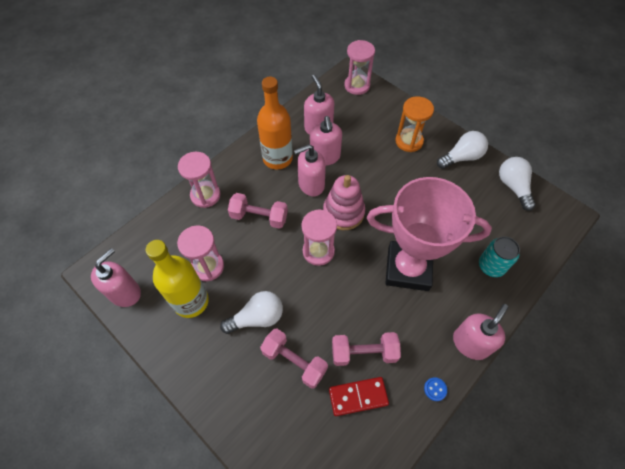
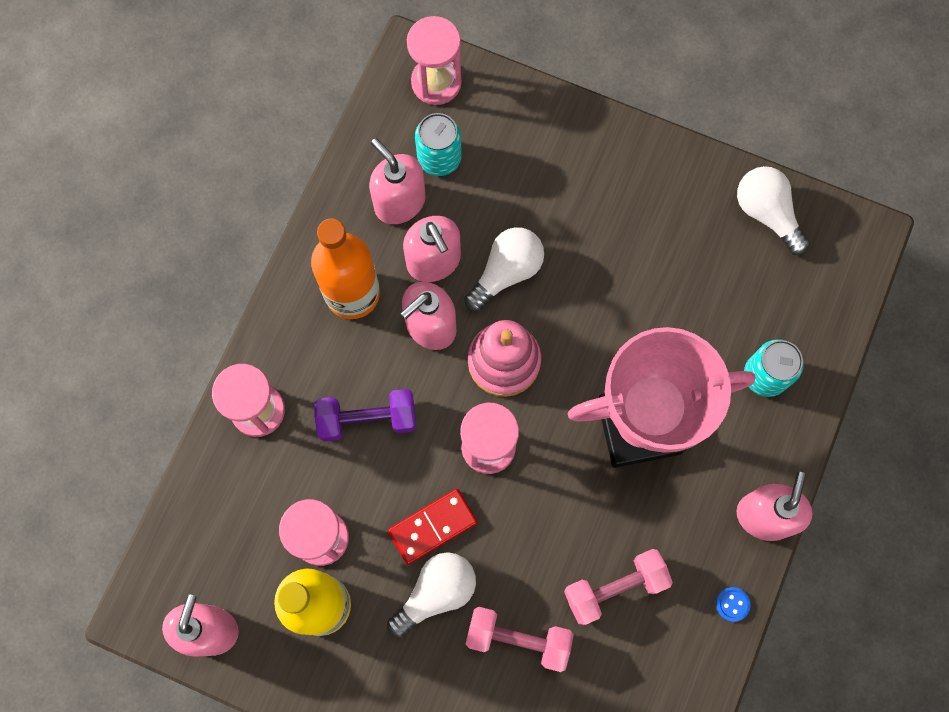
camera: 20 degrees left, 15 degrees up
pink dumbbell [228,193,288,229] -> purple dumbbell [315,389,416,442]
red domino [329,377,389,416] -> red domino moved to [388,489,477,565]
orange hourglass [395,96,434,152] -> none
white light bulb [437,131,488,169] -> white light bulb moved to [464,227,544,312]
none -> turquoise can [415,113,462,176]

